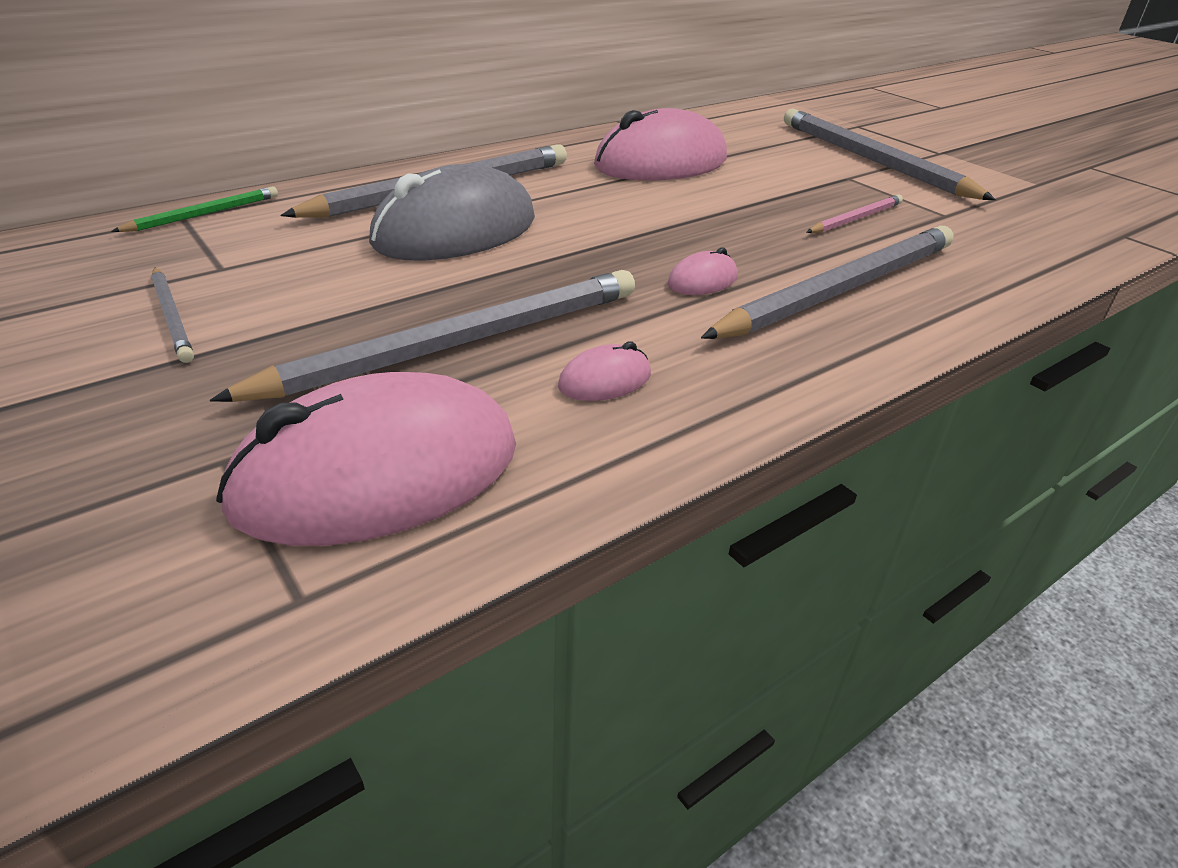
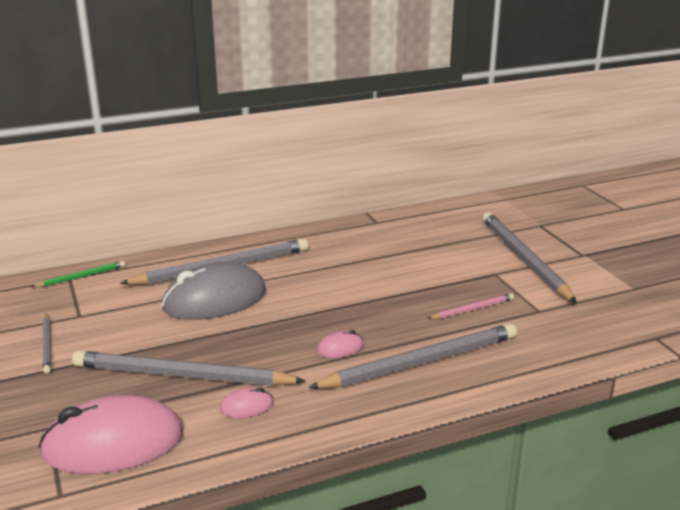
camera: 15 degrees right, 10 degrees down
grey pencil [210,270,635,402] -> grey pencil turned 150 degrees counterclockwise [72,351,305,386]
pink mouse [594,108,727,181] -> none

